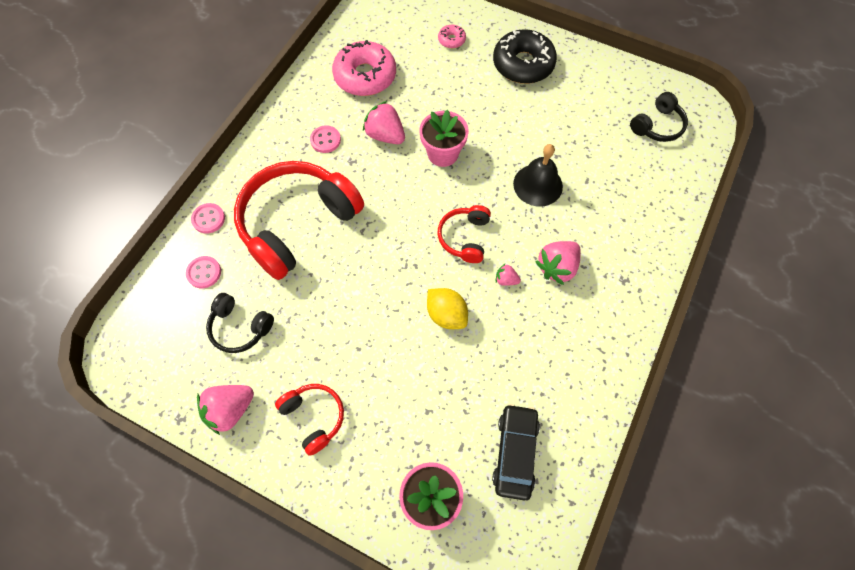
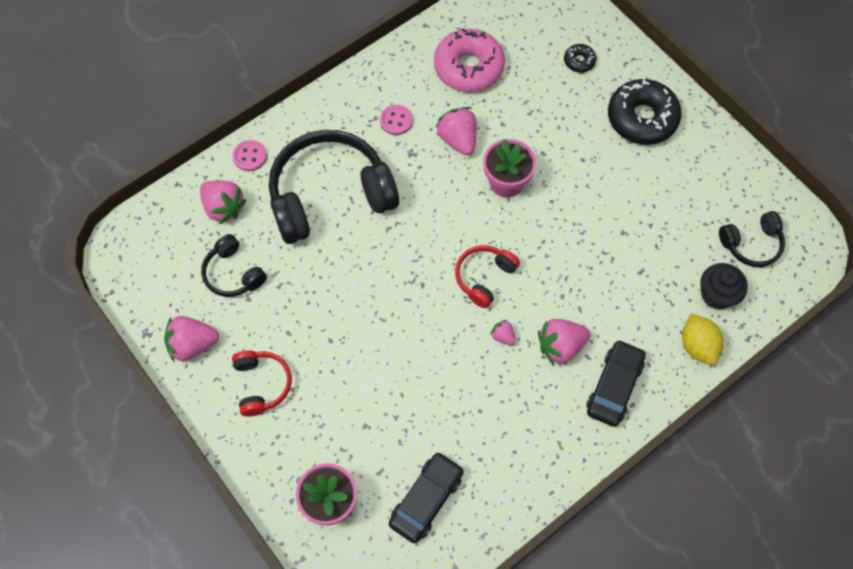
camera: 25 degrees right, 0 degrees up
pink button [186,256,221,288] -> pink strawberry [200,180,247,224]
red headphones [234,161,364,280] -> black headphones [269,130,399,244]
yellow lemon [427,288,468,329] -> yellow lemon moved to [682,314,724,365]
pink donut [438,25,466,48] -> black donut [564,44,596,73]
black bell [513,144,563,206] -> none
none -> black car [586,340,646,427]
none -> black cupcake [701,263,748,309]

